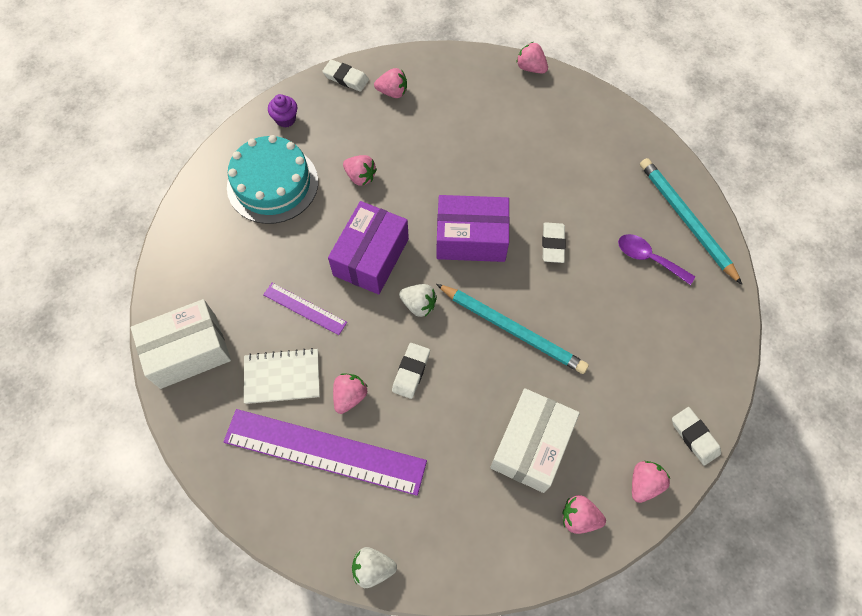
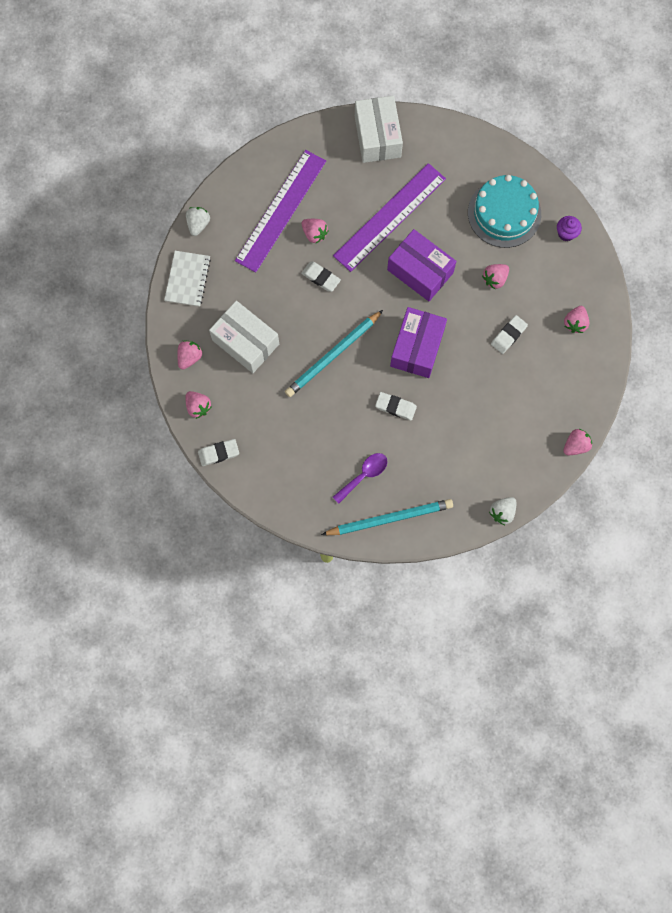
camera: 105 degrees right, 10 degrees up
white notebook [244,348,320,404] -> white notebook moved to [164,251,211,307]
purple ruler [263,283,347,335] -> purple ruler [333,163,446,272], size x2.07
white eraser [322,60,369,92] -> white eraser moved to [491,315,528,354]
white strawberry [399,284,437,317] -> white strawberry moved to [489,497,516,525]

